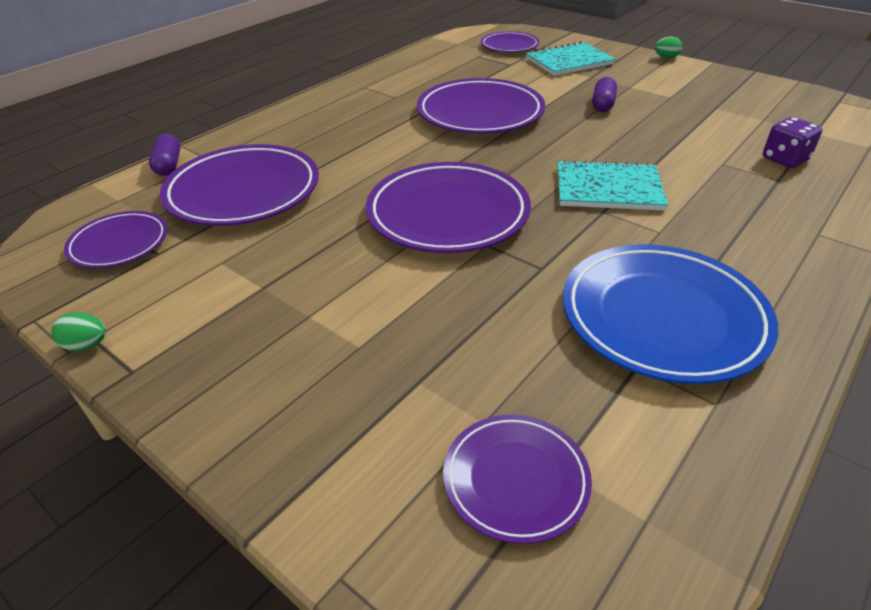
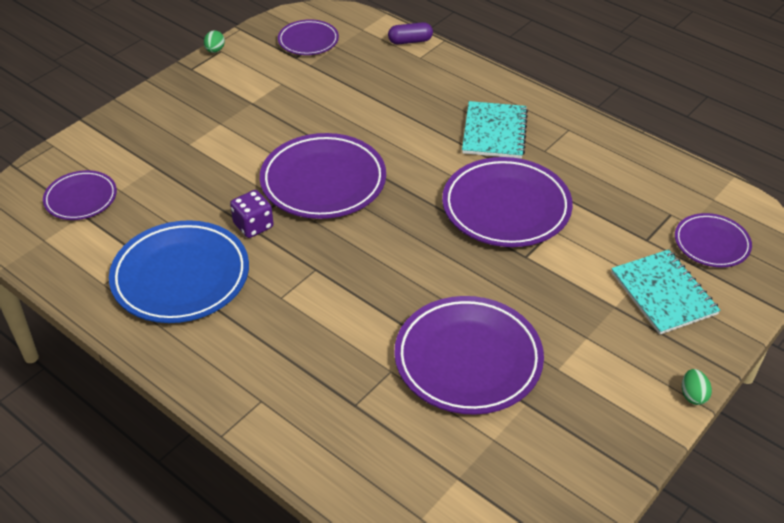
camera: 90 degrees right, 5 degrees up
purple plate [160,144,319,226] -> purple plate moved to [394,296,544,415]
turquoise notebook [558,160,668,211] -> turquoise notebook moved to [462,101,528,159]
purple capsule [592,77,617,112] -> none
purple dice [763,117,822,168] -> purple dice moved to [230,190,274,238]

